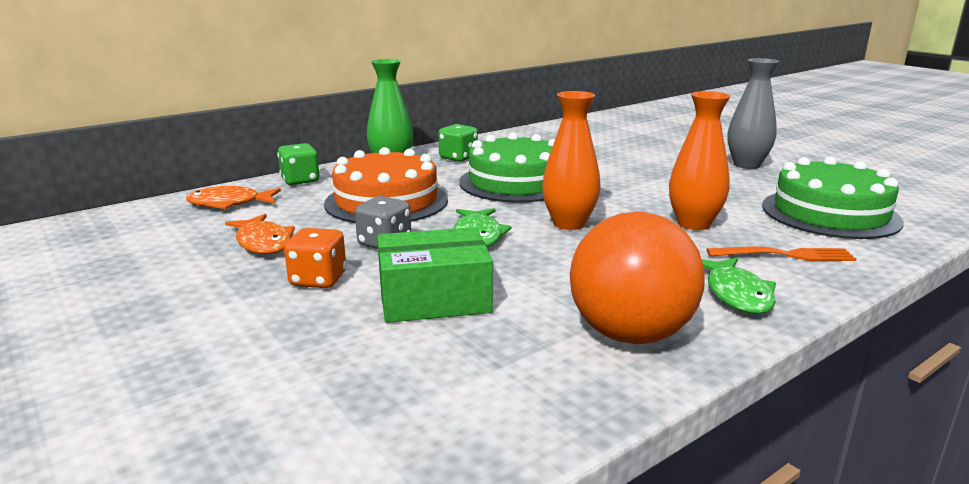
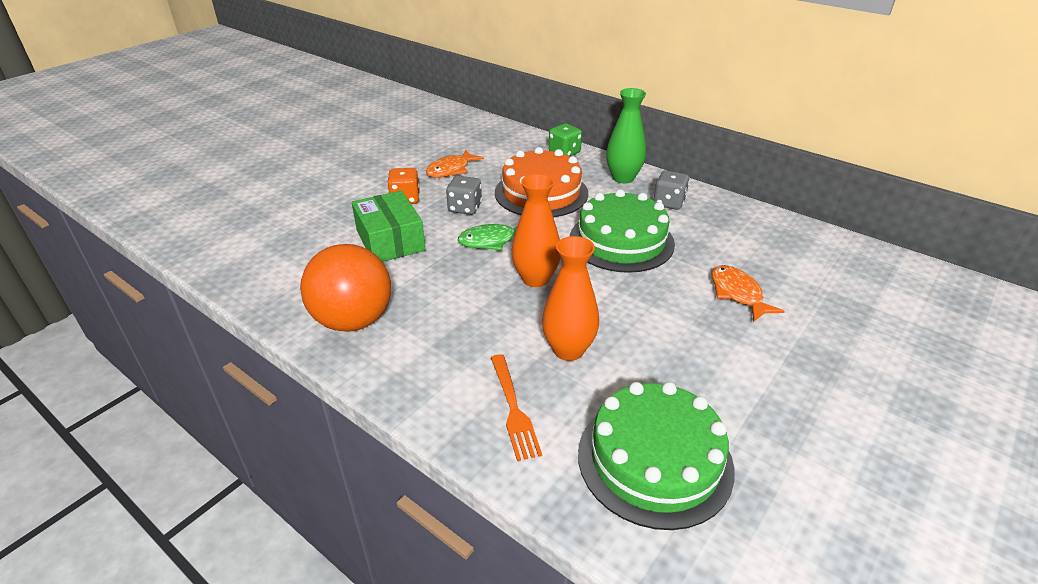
camera: 75 degrees right, 15 degrees up
orange fish [186,186,281,209] -> orange fish moved to [711,265,785,322]
green dice [438,124,478,162] -> grey dice [653,170,690,210]
green fish [702,258,776,314] -> none
grey vase [727,58,779,169] -> none

